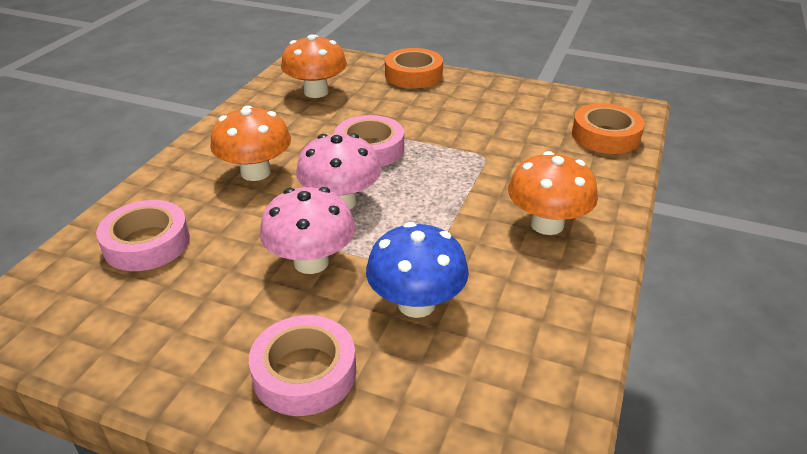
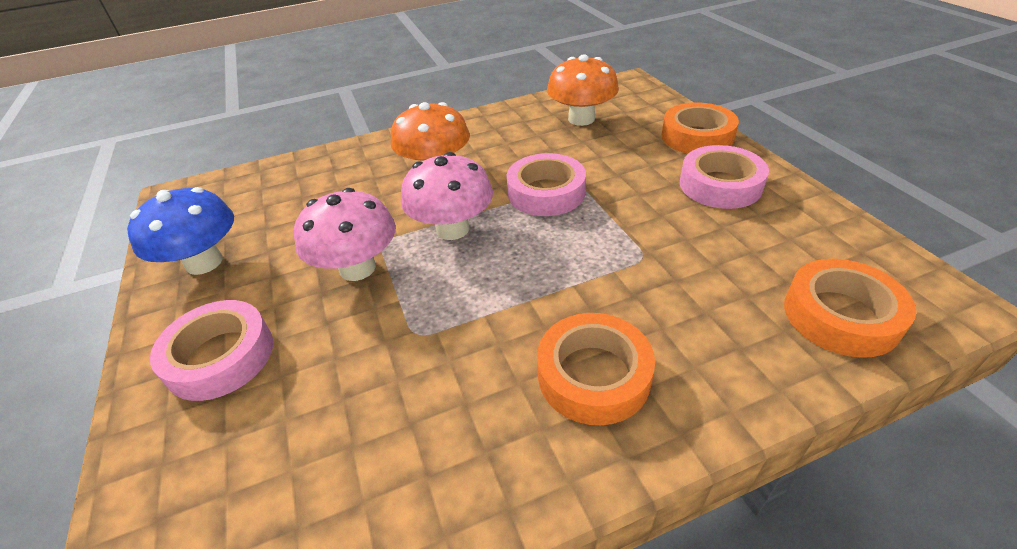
camera: 50 degrees right, 5 degrees up
pink tape [96,200,190,271] -> pink tape moved to [680,145,769,209]
blue mushroom [366,222,469,318] -> blue mushroom moved to [127,187,234,275]
orange mushroom [508,151,598,235] -> orange tape [537,313,655,425]

